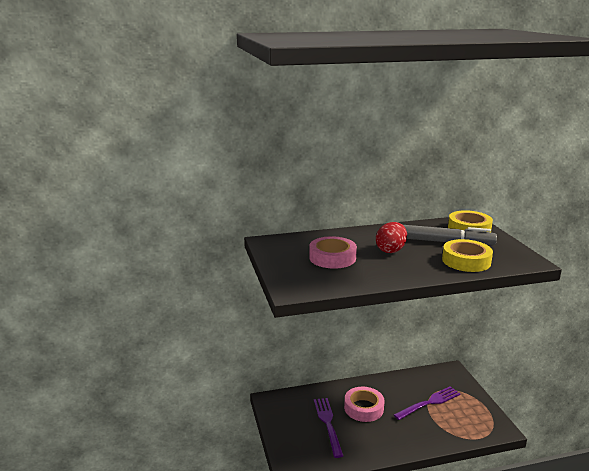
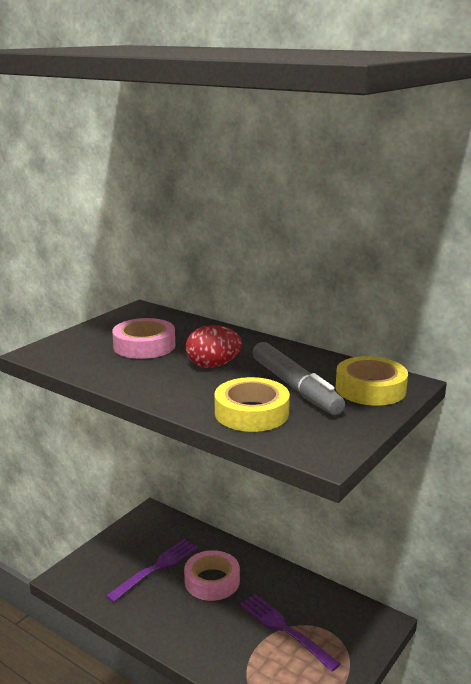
camera: 50 degrees right, 0 degrees up
purple fork [394,386,460,420] -> purple fork turned 150 degrees counterclockwise [240,594,341,672]

